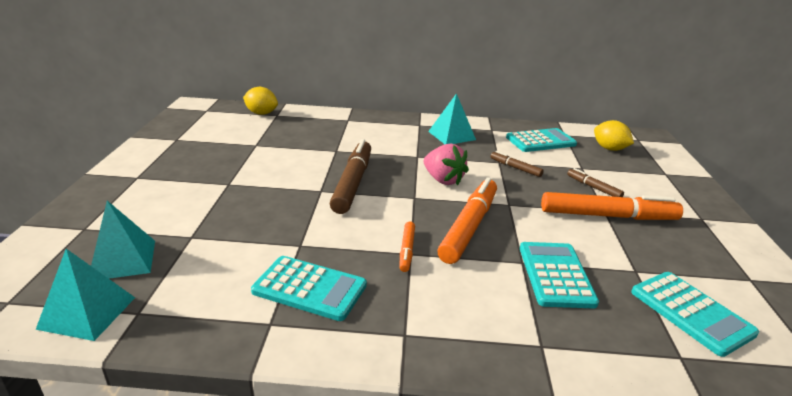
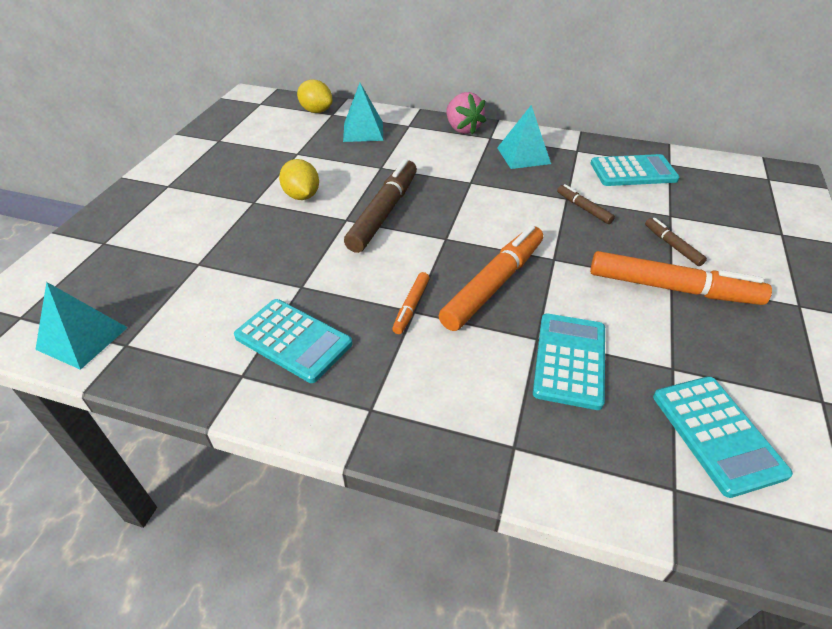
camera: 15 degrees right, 15 degrees up
turquoise pyramid [91,201,155,279] -> turquoise pyramid moved to [343,83,383,142]
pink strawberry [424,144,469,186] -> pink strawberry moved to [446,92,486,135]
yellow lemon [594,120,634,151] -> yellow lemon moved to [279,159,319,200]

